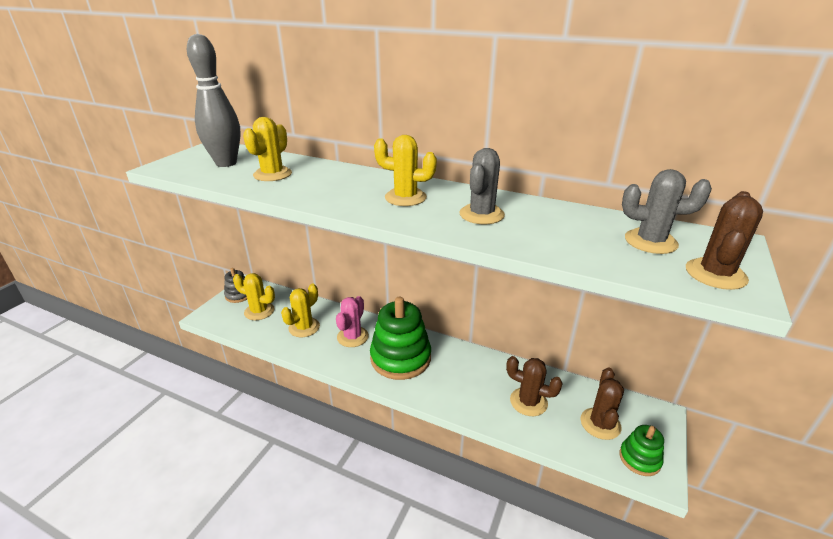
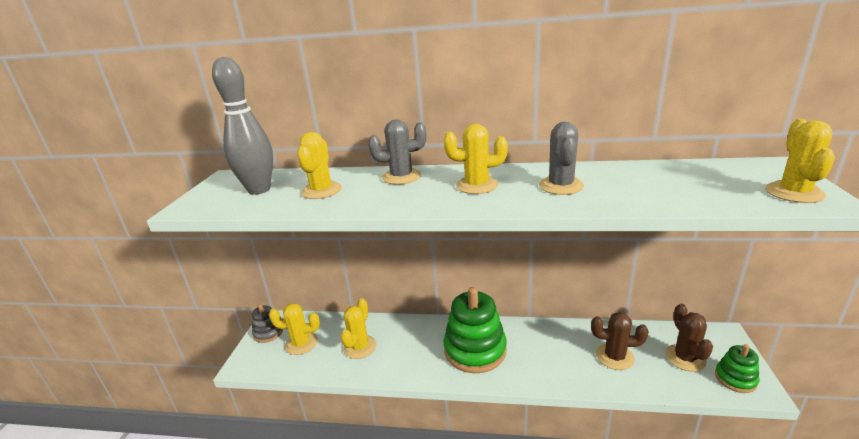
camera: 15 degrees left, 5 degrees down
pink cactus [336,296,369,347] -> none
grey cactus [622,169,712,254] -> grey cactus moved to [368,119,426,185]
brown cactus [686,191,763,290] -> yellow cactus [765,119,835,203]

